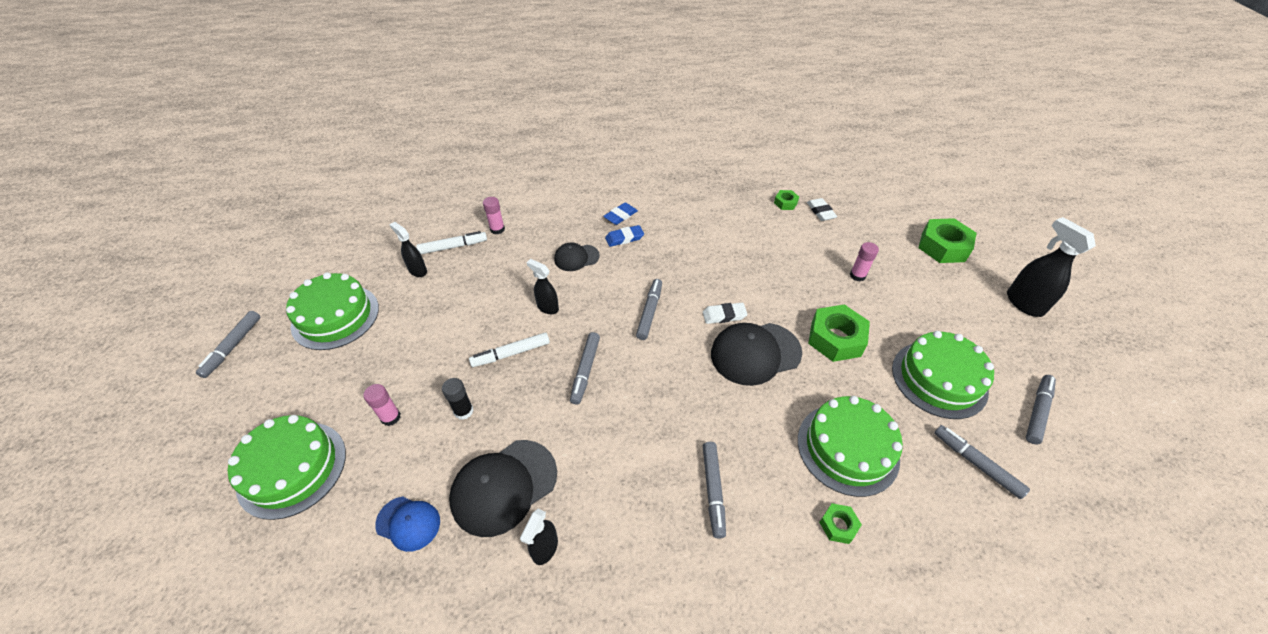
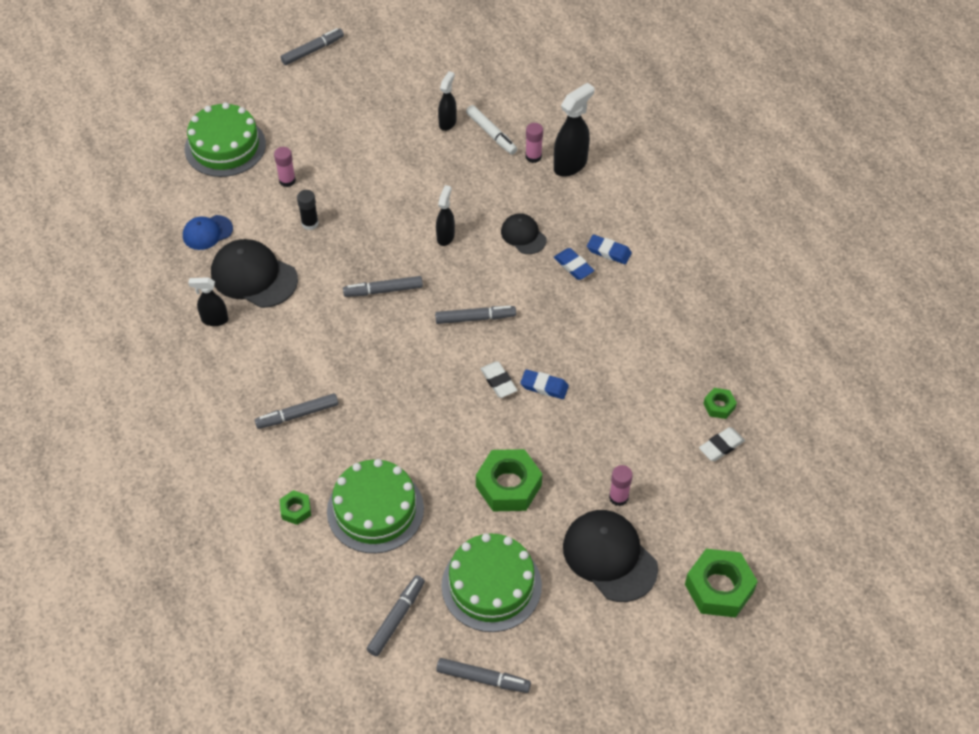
camera: 70 degrees right, 5 degrees up
grey marker [196,311,261,378] -> grey marker turned 150 degrees clockwise [280,28,344,65]
green cake [286,273,379,350] -> none
blue cap [375,496,440,552] -> blue cap turned 60 degrees clockwise [183,215,233,250]
white marker [469,332,550,367] -> none
black cap [711,323,802,386] -> black cap moved to [563,510,658,602]
black spray bottle [1007,217,1096,317] -> black spray bottle moved to [554,83,594,177]
none -> blue eraser [520,369,569,399]

